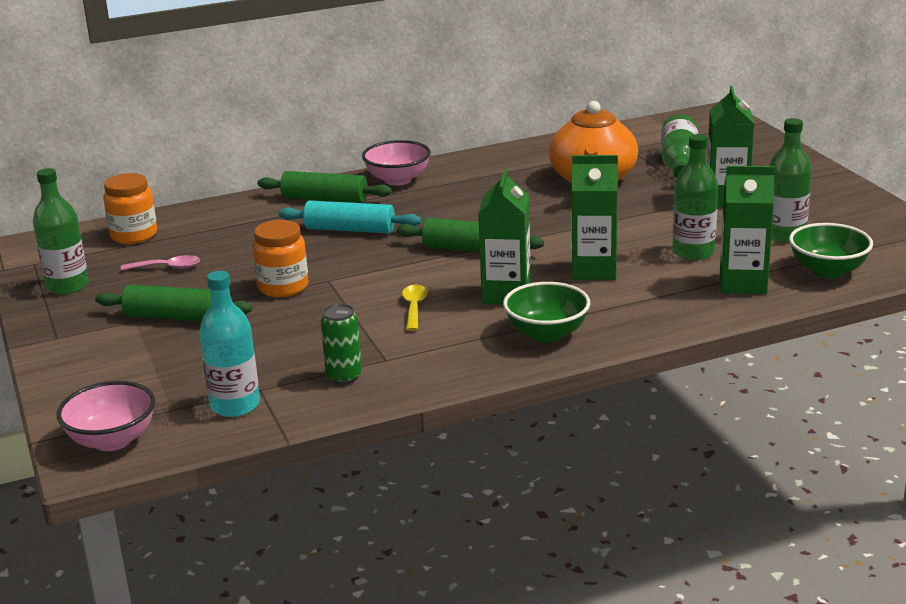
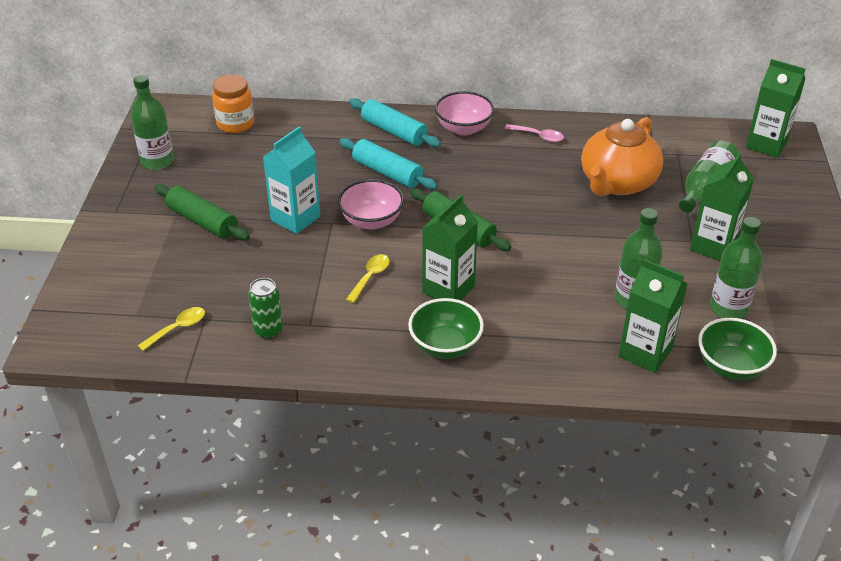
camera: 25 degrees right, 15 degrees up
pink bowl [57,381,155,451] -> pink bowl moved to [338,179,404,230]
pink spoon [121,255,200,271] -> pink spoon moved to [505,124,564,142]
turquoise bottle [199,271,260,417] -> yellow spoon [138,307,205,351]
orange jar [253,220,308,297] -> turquoise carton [263,126,320,234]
green rolling pin [257,171,392,203] -> turquoise rolling pin [349,98,441,147]
green carton [572,155,618,280] -> green carton moved to [746,59,805,158]

